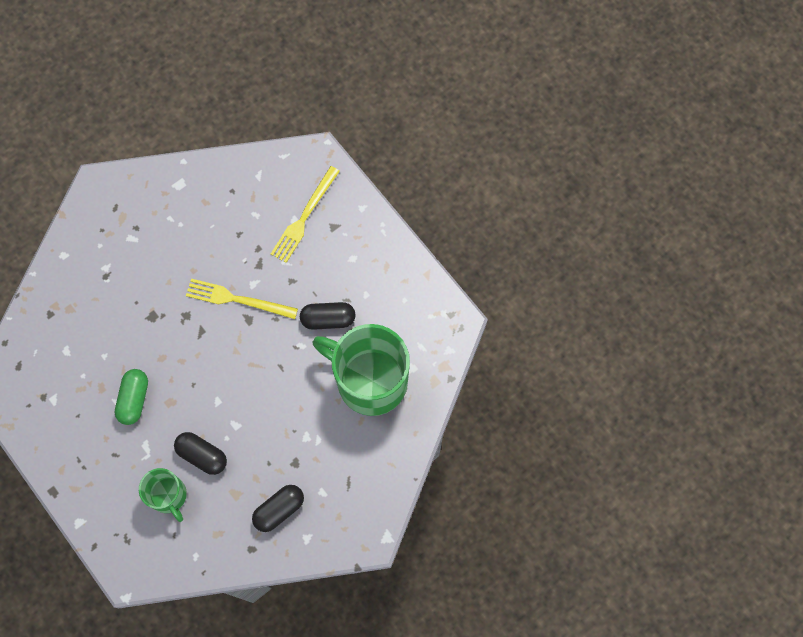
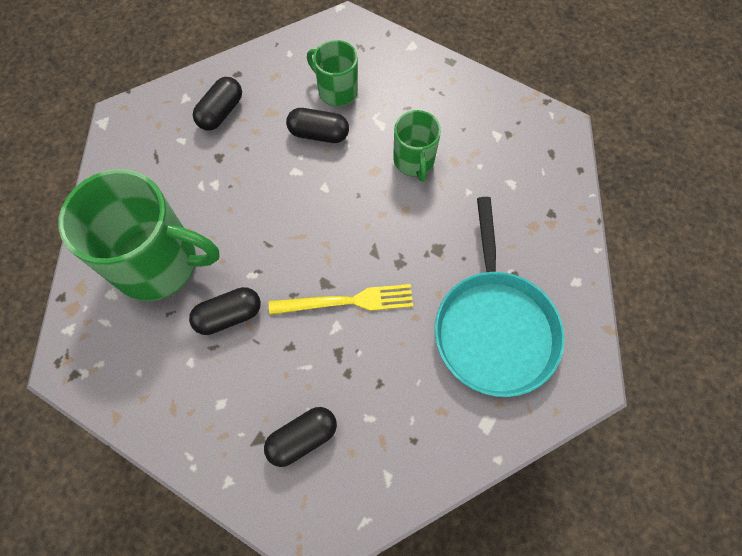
camera: 160 degrees right, 5 degrees down
green capsule [115,369,148,425] -> green mug [393,110,441,182]
yellow fork [271,166,340,263] -> black capsule [264,407,337,467]
none -> turquoise pan [435,197,565,397]

